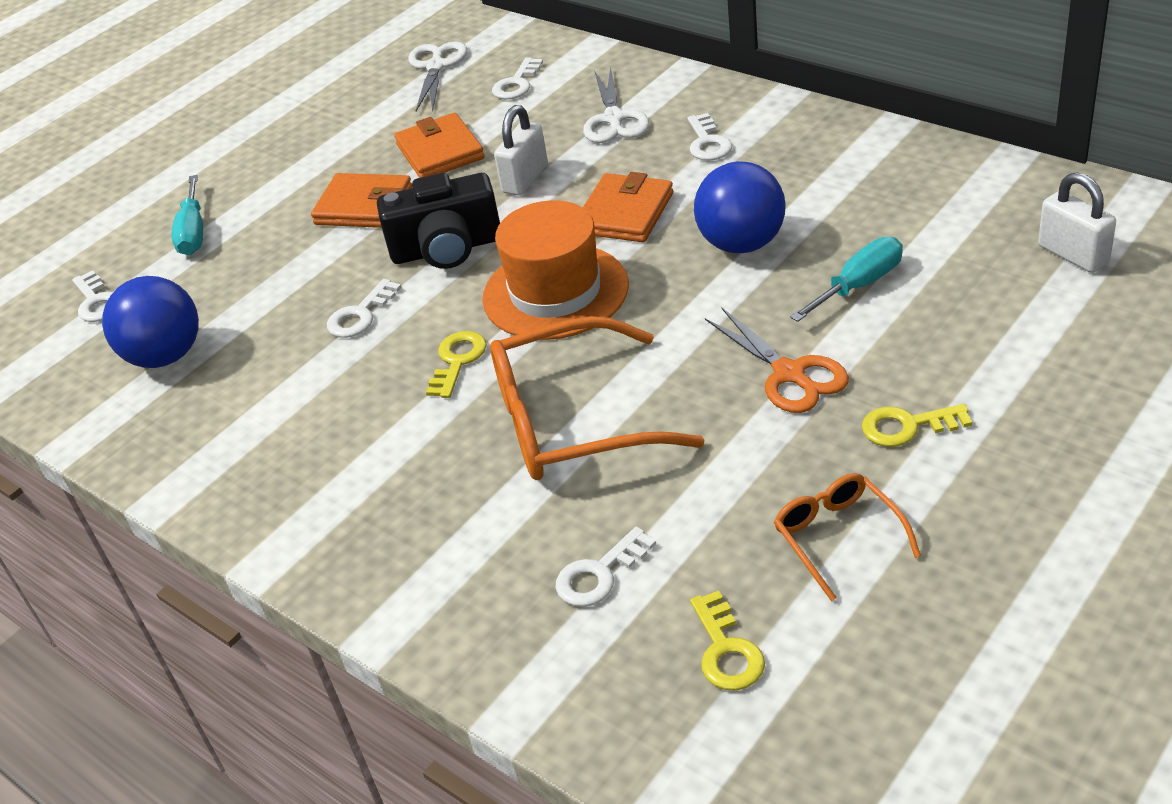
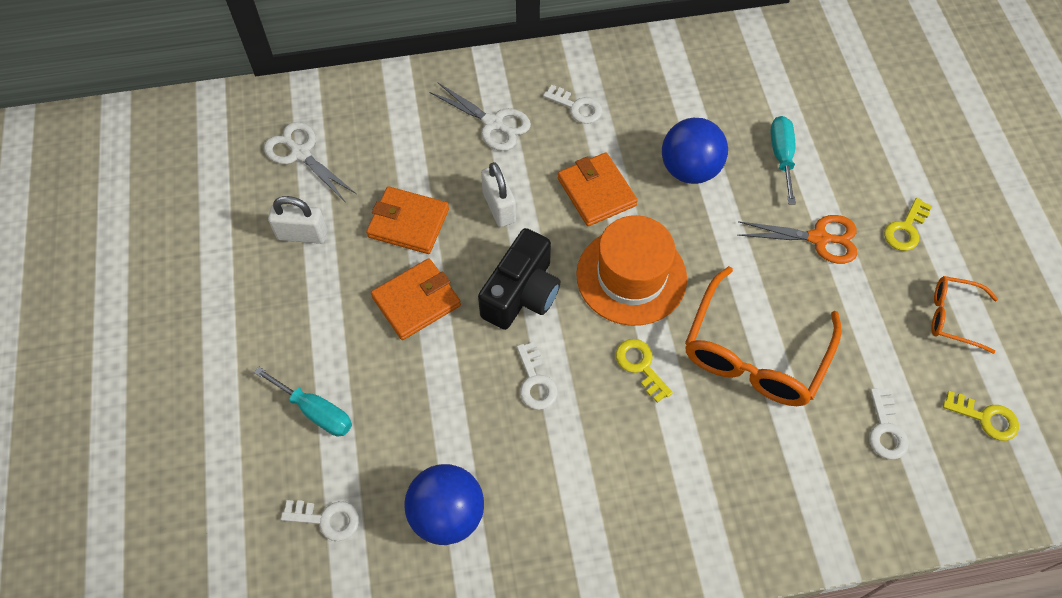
camera: 55 degrees left, 20 degrees up
white key [492,57,543,99] -> none
white padlock [1038,172,1116,273] -> white padlock moved to [268,196,327,244]

